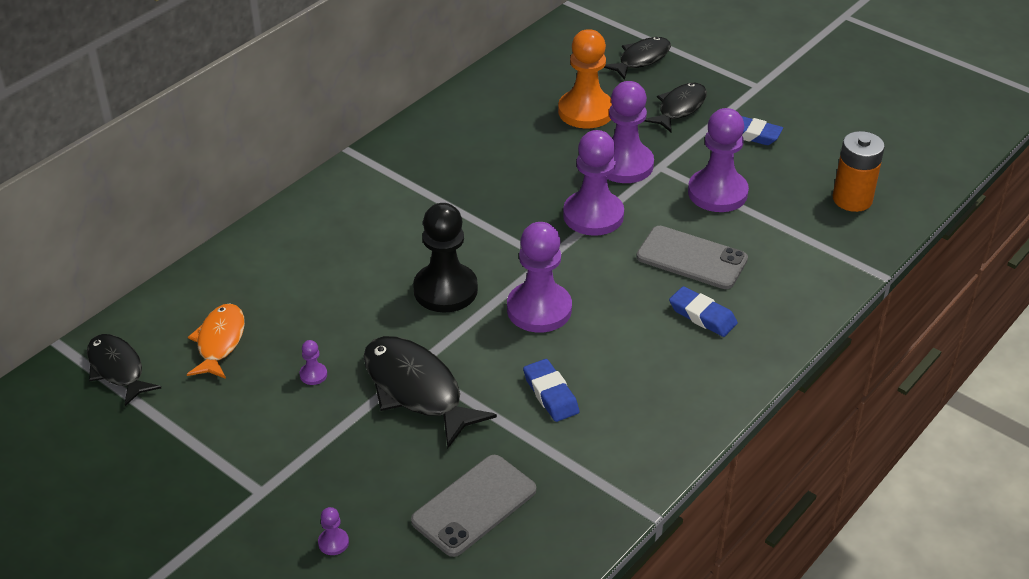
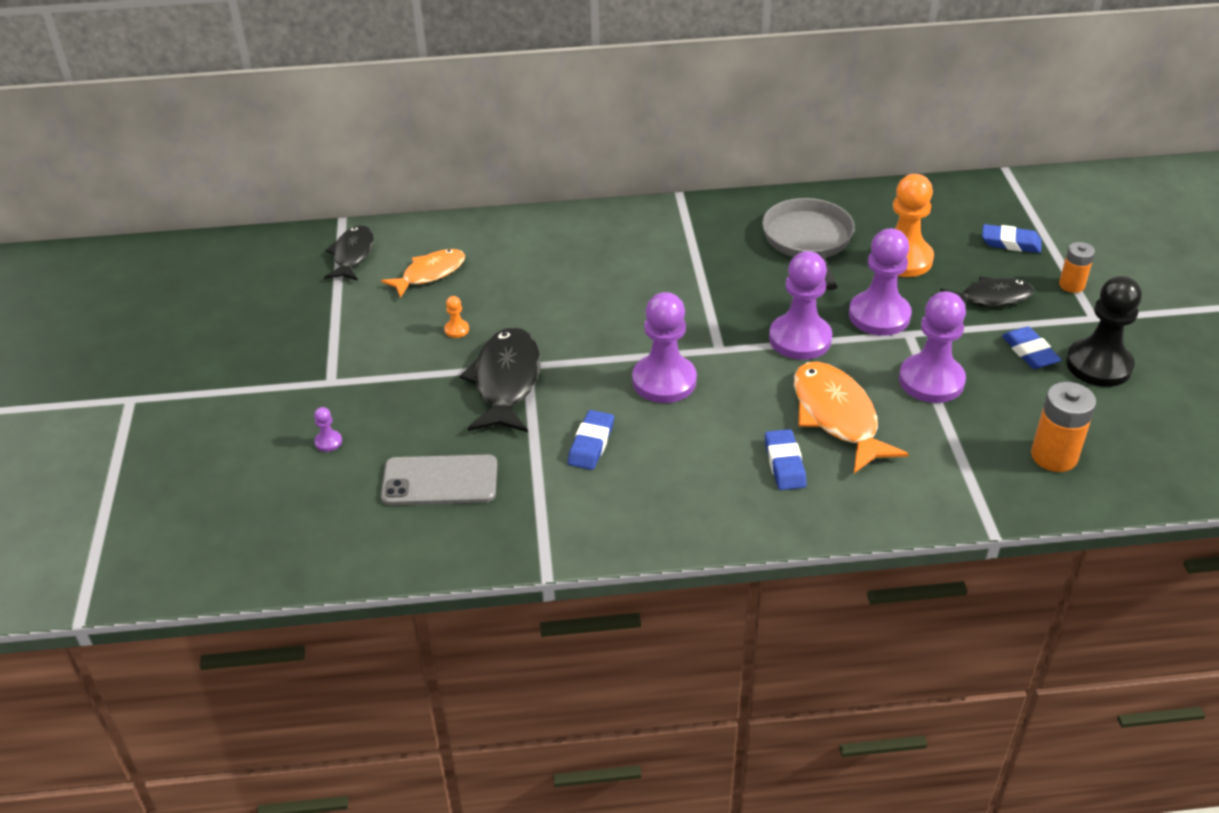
camera: 45 degrees right, 0 degrees up
purple pawn [300,340,327,385] -> orange pawn [444,296,469,338]
black pawn [413,203,478,313] -> black pawn moved to [1066,276,1142,387]
black fish [604,37,671,80] -> blue eraser [982,224,1042,253]
grey phone [636,226,748,289] -> orange fish [794,362,909,473]
none -> grey pan [762,198,855,290]
none -> orange battery [1059,242,1095,293]

